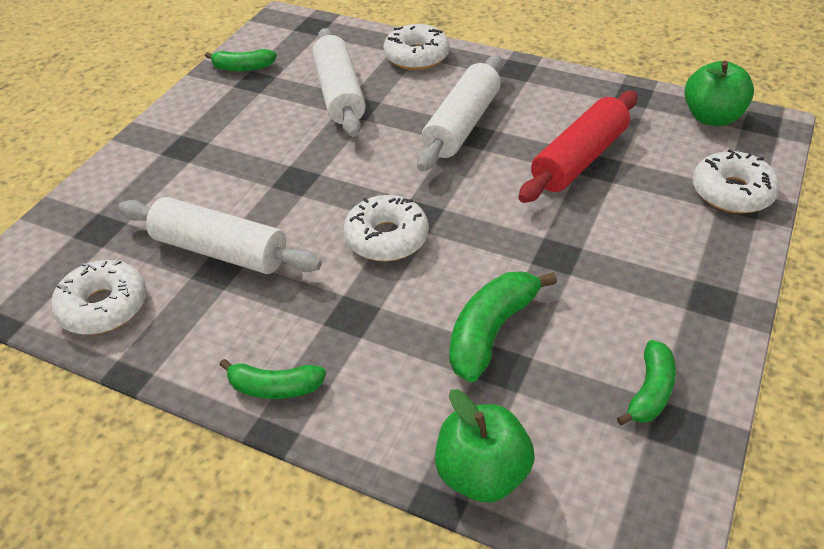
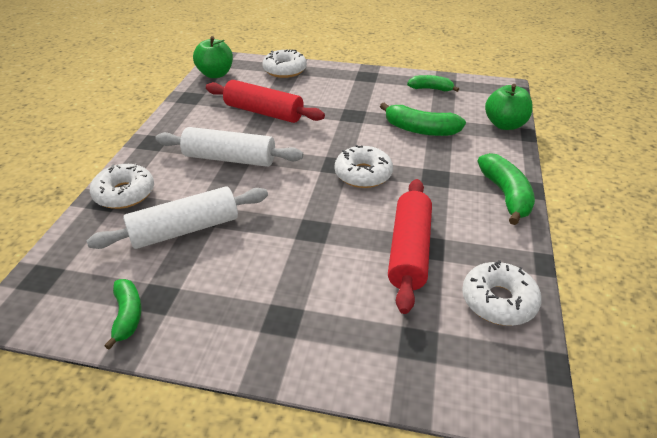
camera: 105 degrees left, 5 degrees down
white rolling pin [118,197,322,274] -> red rolling pin [388,179,432,314]
green banana [220,359,326,399] -> green banana [477,153,535,225], size x1.55

